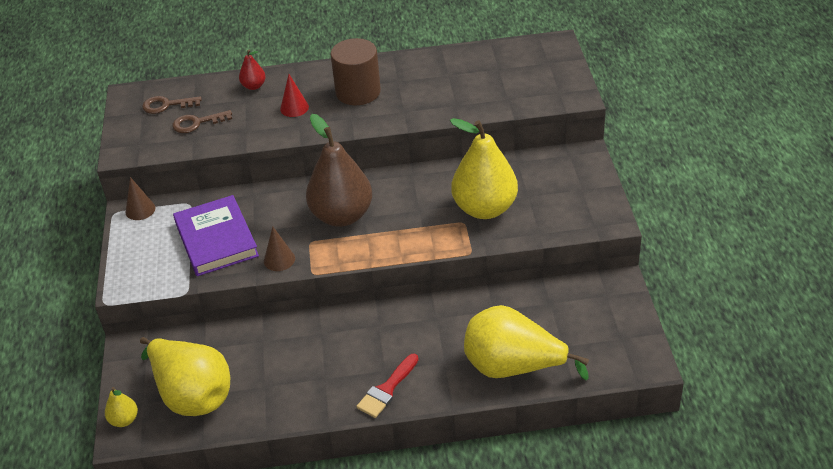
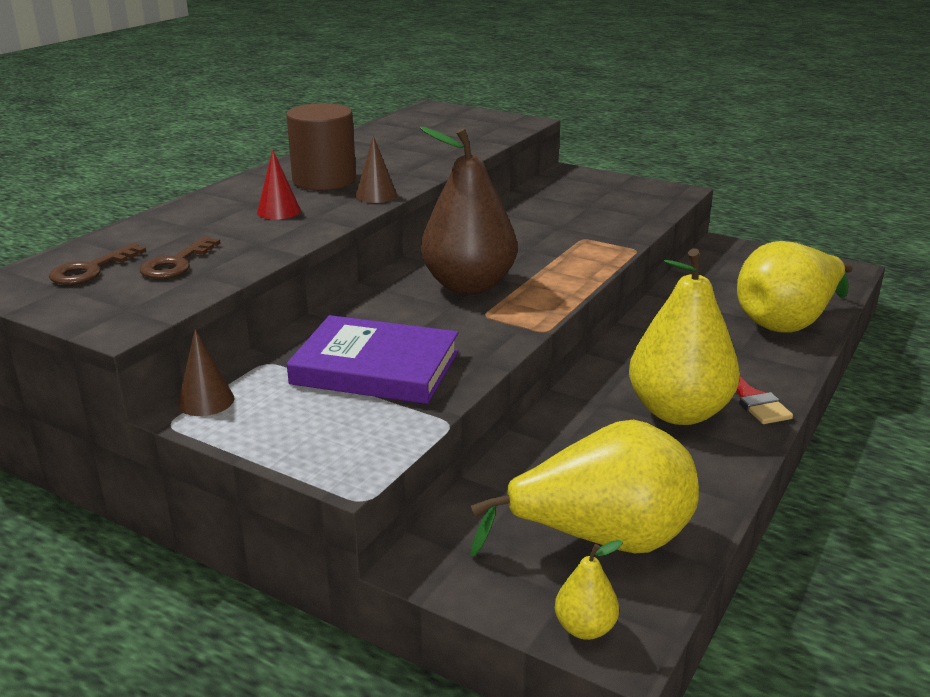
camera: 55 degrees left, 15 degrees down
red pear [239,50,266,90] -> none
brown cone [264,226,295,271] -> brown cone moved to [356,136,397,203]
yellow pear [450,118,518,219] -> yellow pear moved to [629,249,740,425]

